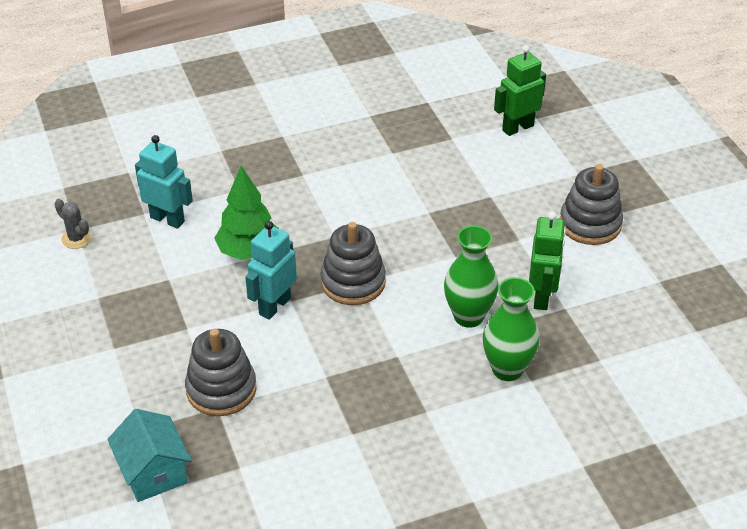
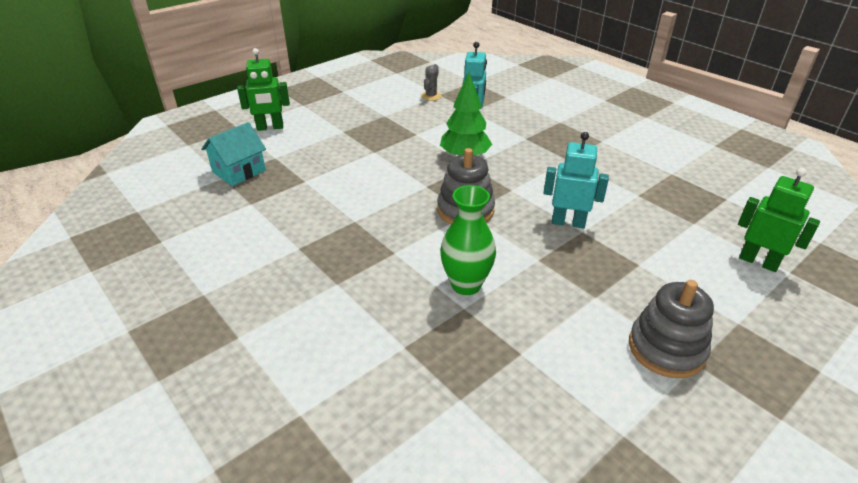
camera: 70 degrees right, 5 degrees down
grey stacking toy [185,329,257,416] -> none
turquoise robot [245,221,297,320] -> turquoise robot moved to [544,132,609,228]
green vase [483,277,540,381] -> none
green robot [529,212,566,310] -> green robot moved to [237,48,290,131]

